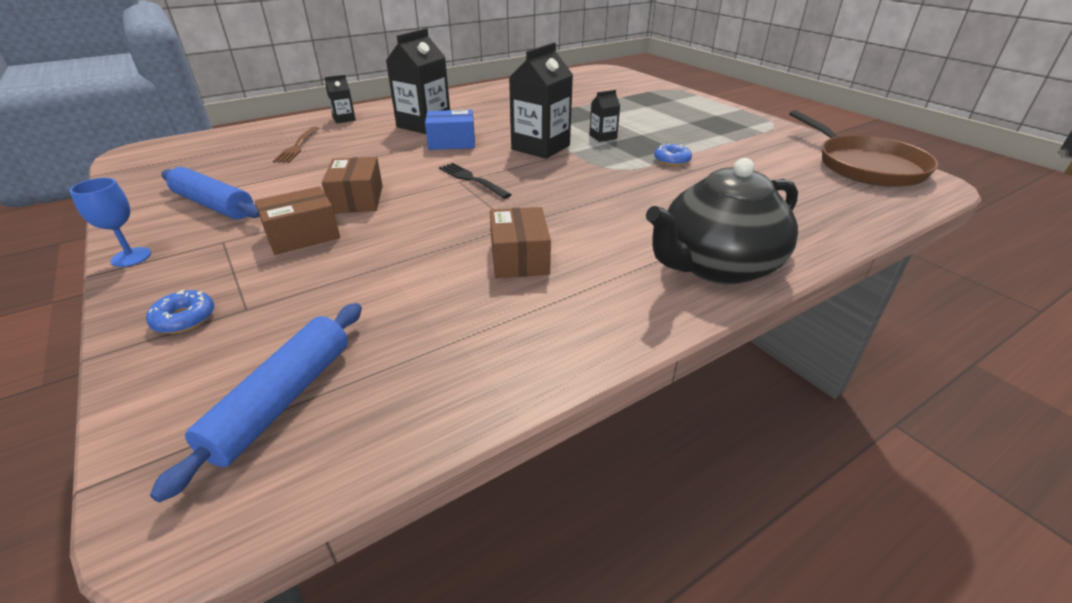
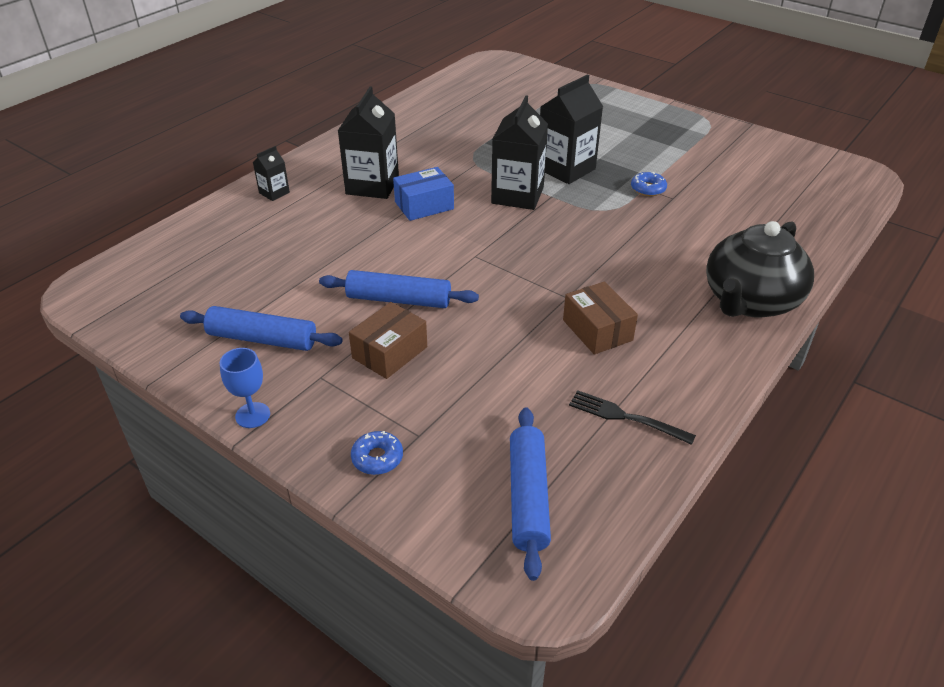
camera: 20 degrees left, 5 degrees up
brown fork [273,127,319,163] -> none
brown box [322,157,383,213] -> blue rolling pin [319,270,479,308]
black fork [439,163,512,199] -> black fork moved to [569,390,696,445]
black carton [589,90,620,142] -> black carton [540,74,603,184], size x2.00
brown pan [789,110,938,187] -> none

